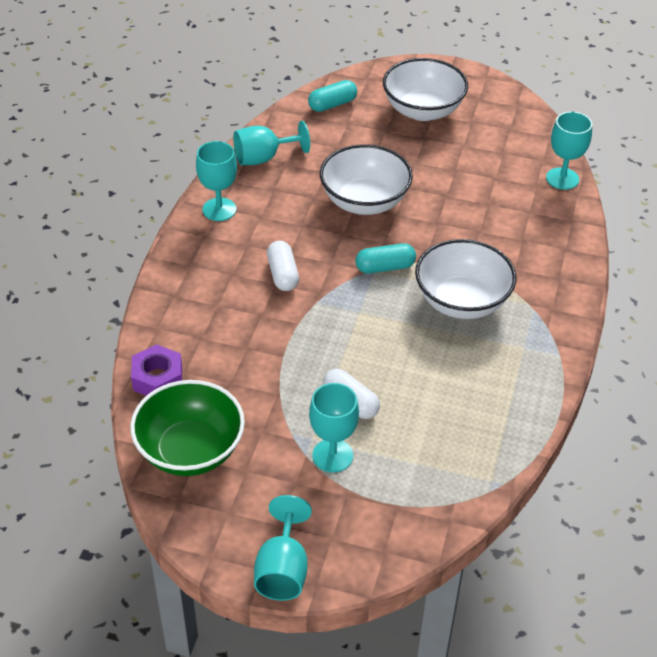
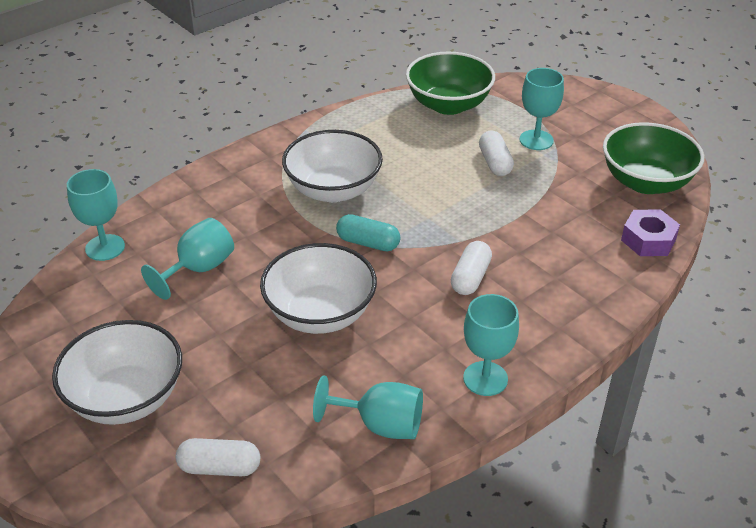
camera: 145 degrees left, 5 degrees down
turquoise goblet [254,495,312,601] -> turquoise goblet moved to [141,218,234,300]
turquoise capsule [308,80,357,112] -> white capsule [176,438,260,476]
none -> green bowl [406,51,495,115]

